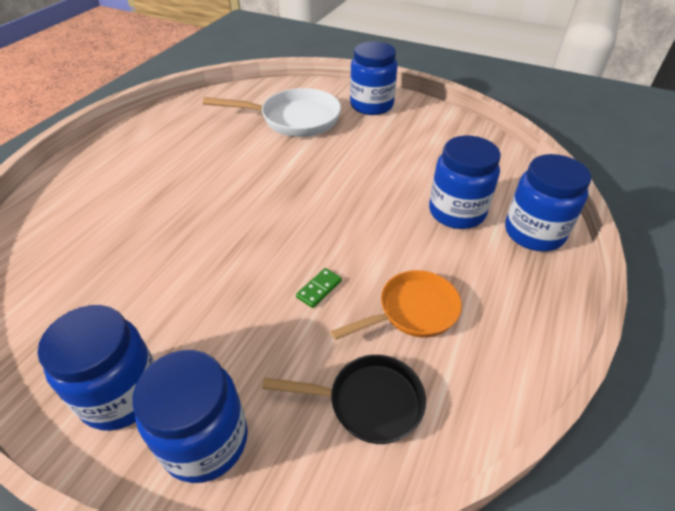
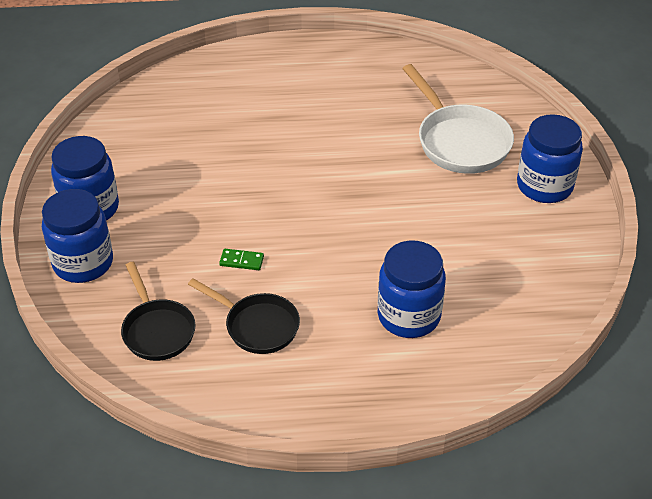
camera: 60 degrees right, 0 degrees up
orange pan [331,270,462,340] -> black pan [188,278,300,354]
blue jar [505,154,591,251] -> none

